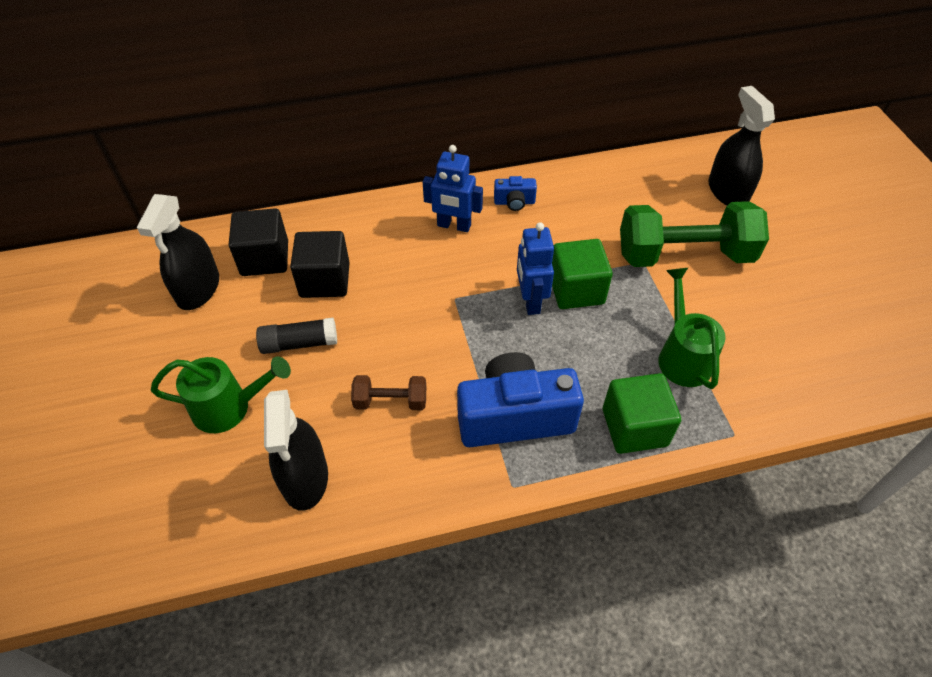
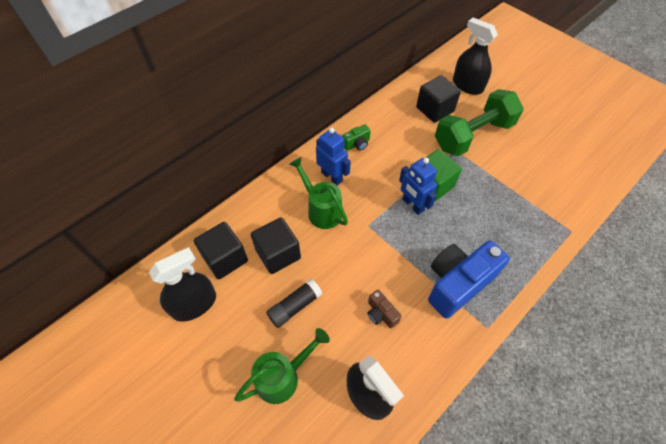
camera: 30 degrees left, 5 degrees up
black spray bottle [137,194,219,310] -> black spray bottle turned 105 degrees counterclockwise [149,247,216,322]
brown dumbbell [351,375,426,410] -> brown camera [367,290,402,329]
blue robot [423,145,483,232] -> blue robot turned 120 degrees counterclockwise [316,128,351,186]
blue camera [494,176,537,211] -> green camera [342,124,371,151]
green cube [603,373,681,454] -> none
green watering can [658,268,725,389] -> green watering can moved to [290,157,348,229]
none -> black cube [416,75,461,123]

